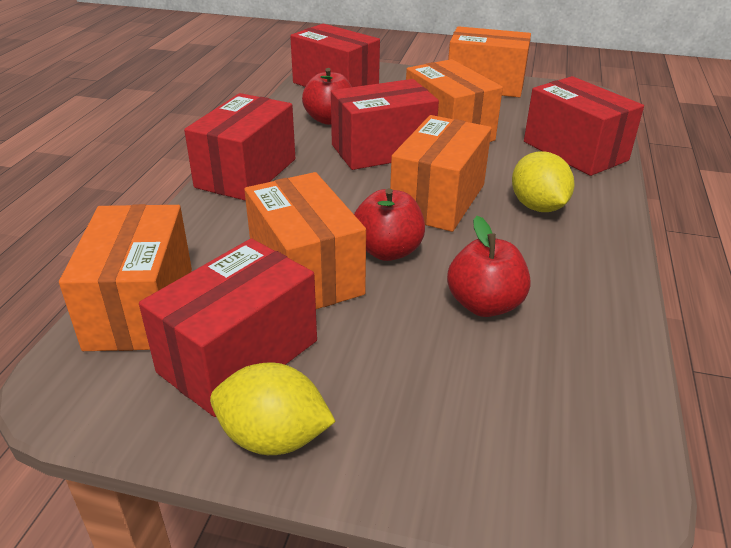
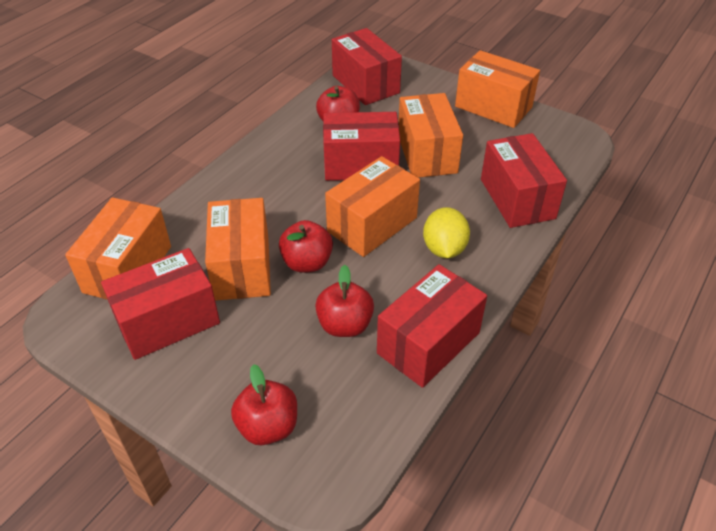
camera: 20 degrees right, 10 degrees up
red box [184,93,295,201] -> red box moved to [377,264,487,388]
yellow lemon [210,362,336,455] -> none
none -> red apple [231,364,297,445]

